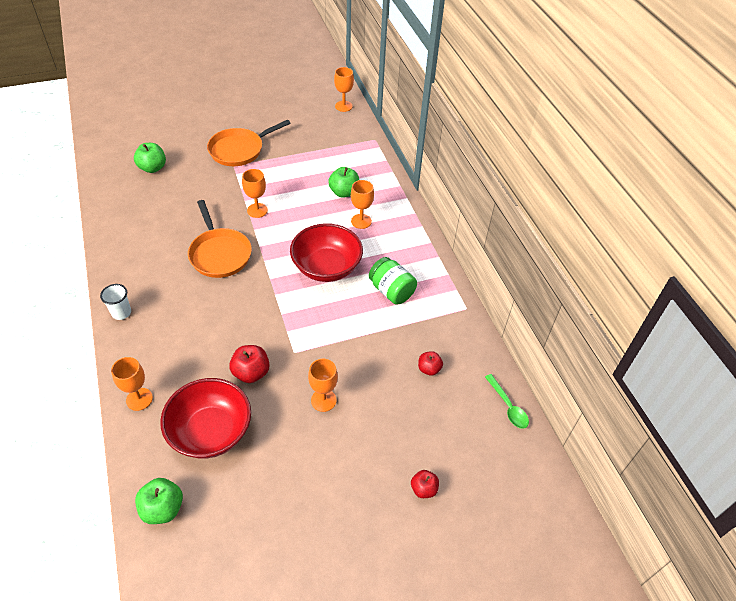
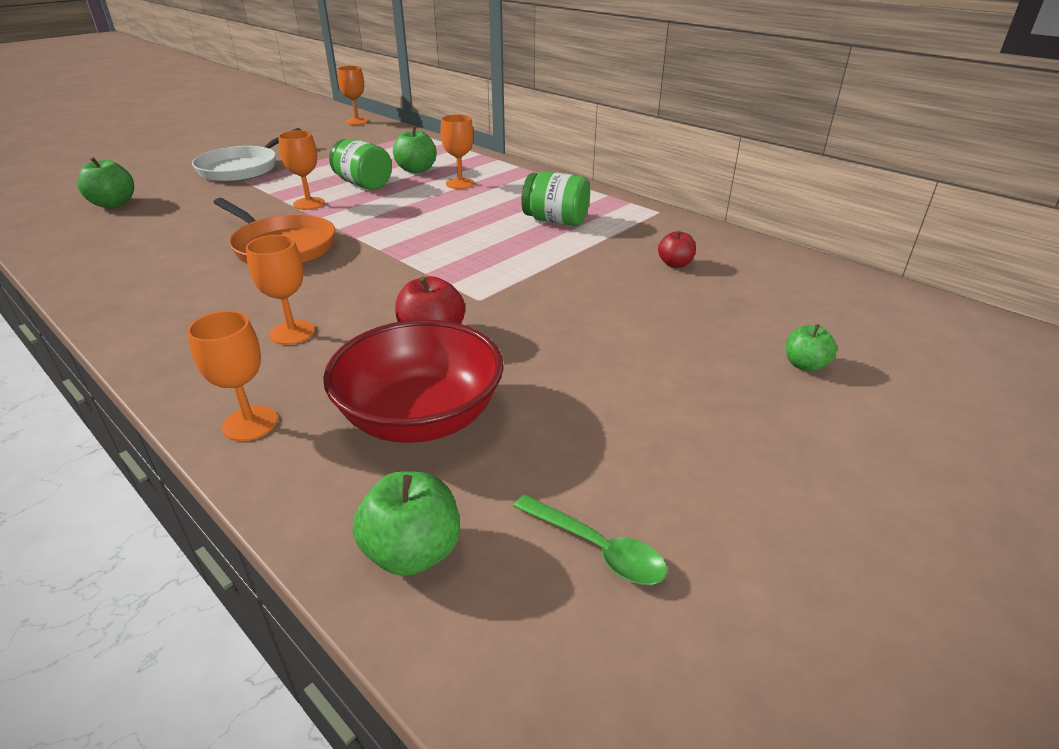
camera: 25 degrees left, 15 degrees down
white cup [100,284,131,320] -> none
orange pan [207,120,291,166] -> white pan [192,128,301,182]
red bowl [290,223,363,282] -> none
orange goblet [308,359,338,412] -> orange goblet moved to [246,235,315,345]
red apple [411,470,439,498] -> green apple [786,324,837,372]
green spoon [485,374,529,429] -> green spoon moved to [513,494,667,585]
none -> green jar [329,139,392,190]

